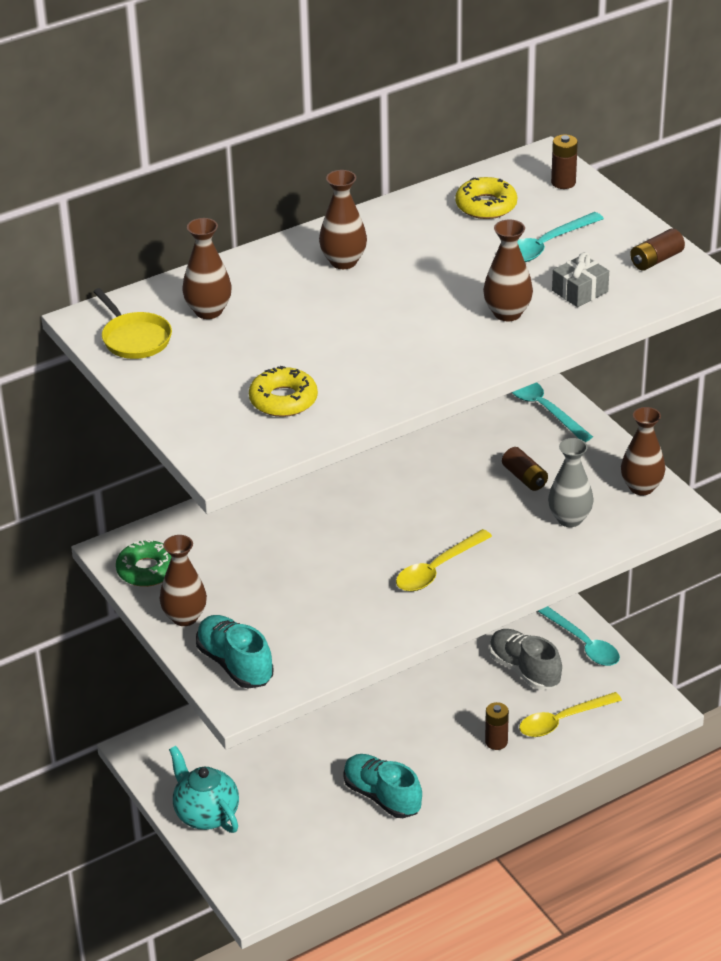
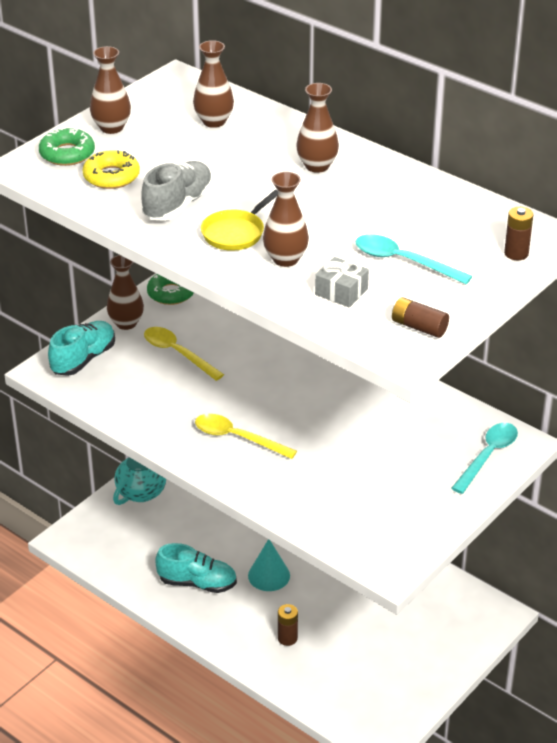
camera: 70 degrees right, 0 degrees up
yellow pan [93,288,172,359] -> yellow pan moved to [201,190,278,251]
turquoise shoe [343,754,422,818] -> turquoise shoe turned 75 degrees clockwise [156,543,237,593]
yellow donut [455,177,517,219] -> none
grey shoe [489,629,562,690] -> grey shoe moved to [141,161,213,221]
brown battery [502,447,548,491] -> none
yellow spoon [519,692,622,737] -> yellow spoon moved to [144,327,224,381]
turquoise spoon [538,606,620,666] -> none
grey vase [548,438,593,527] -> none
brown vase [621,407,666,495] -> brown vase moved to [90,46,131,134]
none -> green donut [39,128,95,166]
none -> turquoise cone [248,539,290,591]

